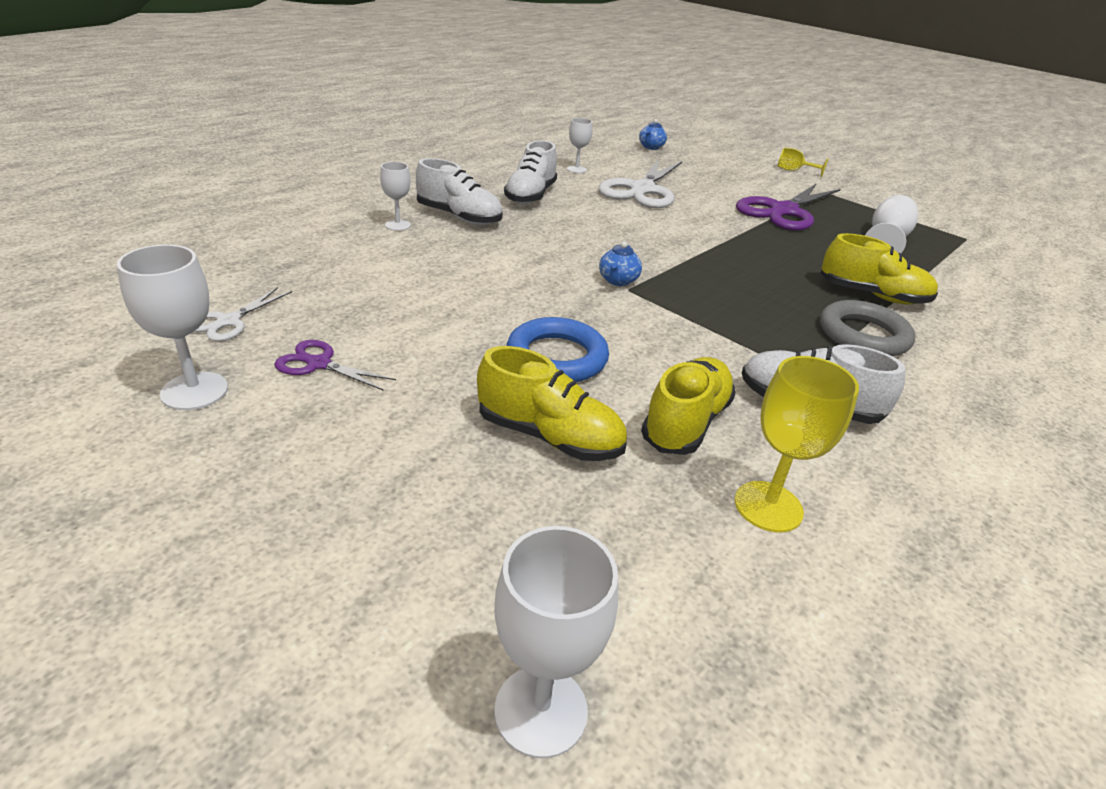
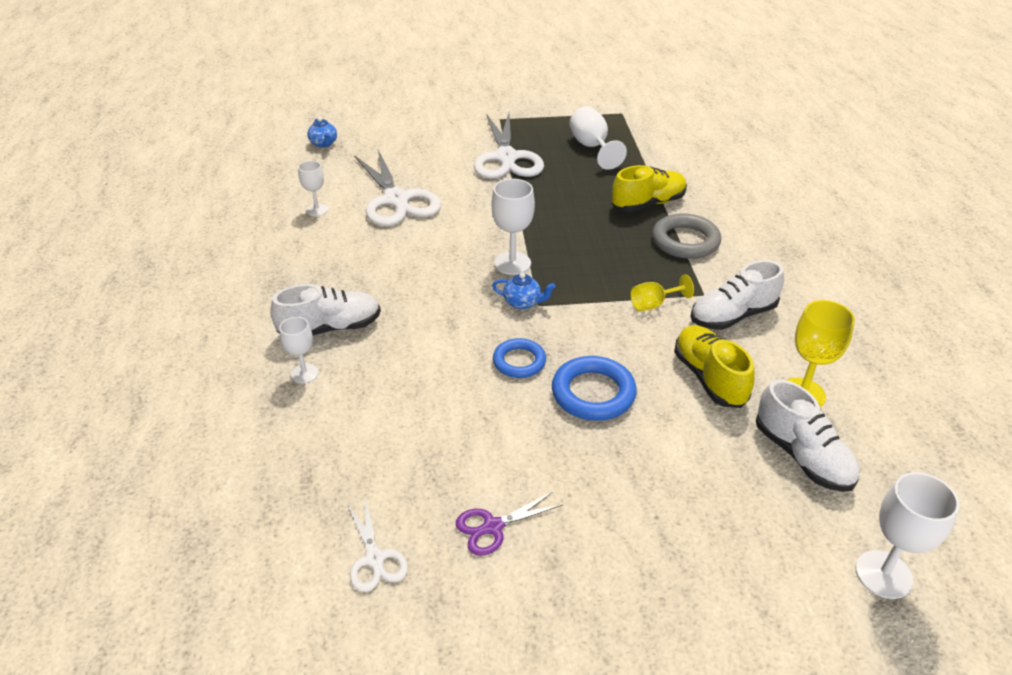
camera: 45 degrees left, 5 degrees up
white goblet [117,244,228,410] -> white goblet moved to [491,179,535,275]
yellow shoe [477,346,627,461] -> none
white shoe [504,140,557,204] -> white shoe moved to [756,379,860,492]
blue teapot [599,241,642,286] -> blue teapot turned 45 degrees counterclockwise [492,272,556,309]
purple scissors [736,183,841,231] -> white scissors [474,113,544,179]
yellow goblet [778,147,829,178] -> yellow goblet moved to [631,274,694,311]
none -> blue ring [493,338,546,378]

